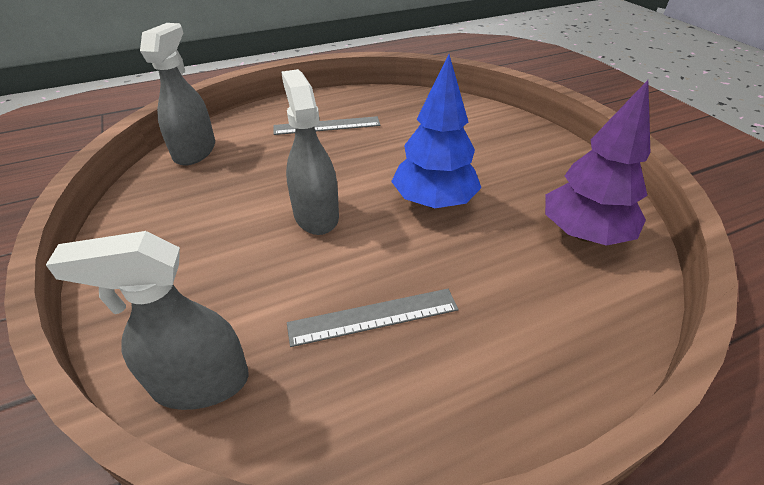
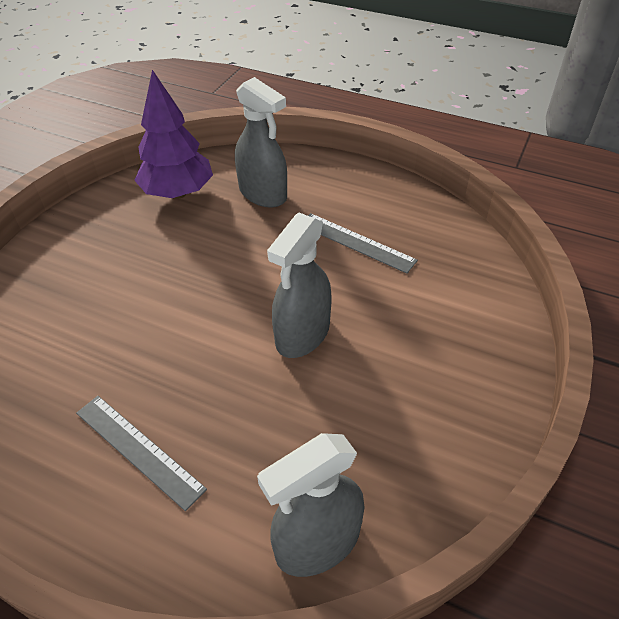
camera: 130 degrees left, 5 degrees up
grey spray bottle [46,231,249,410] -> grey spray bottle moved to [235,77,287,207]
blue tree [391,54,481,208] -> none

